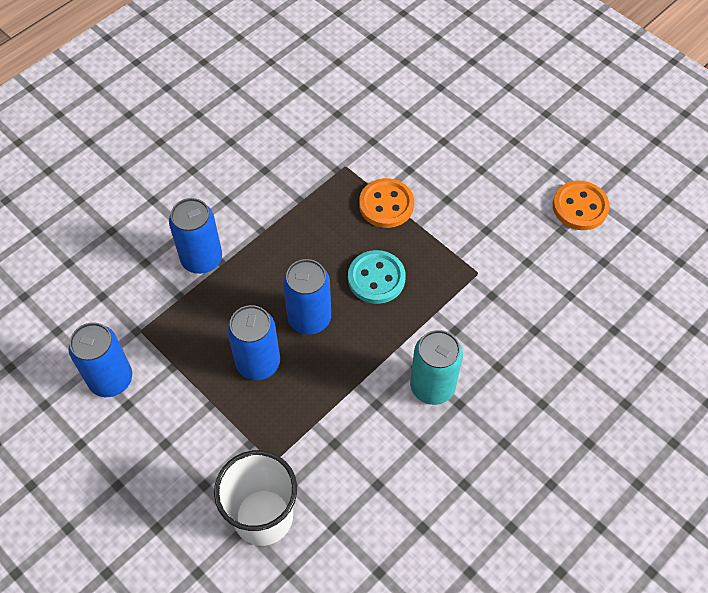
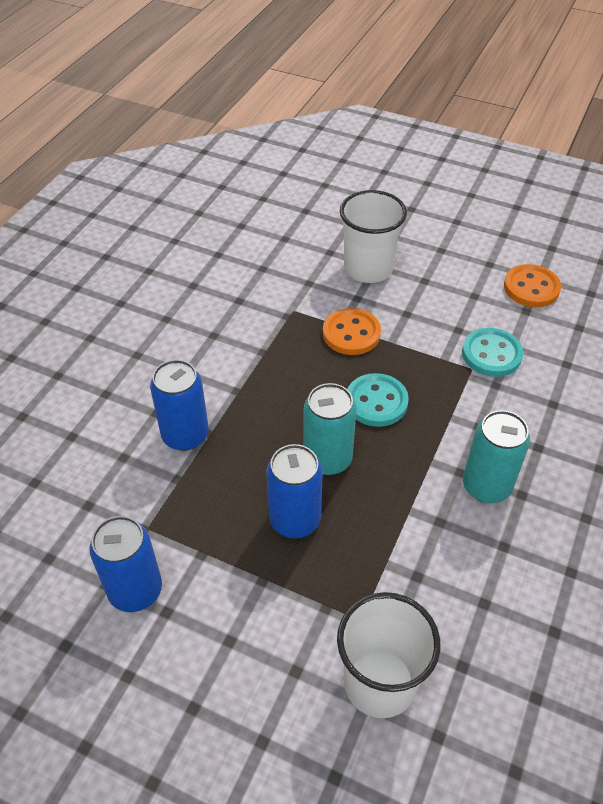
camera: 20 degrees left, 10 degrees down
blue can [283,259,331,335] -> turquoise can [303,383,357,475]
none -> white cup [340,190,407,283]
none -> turquoise button [462,328,523,377]

